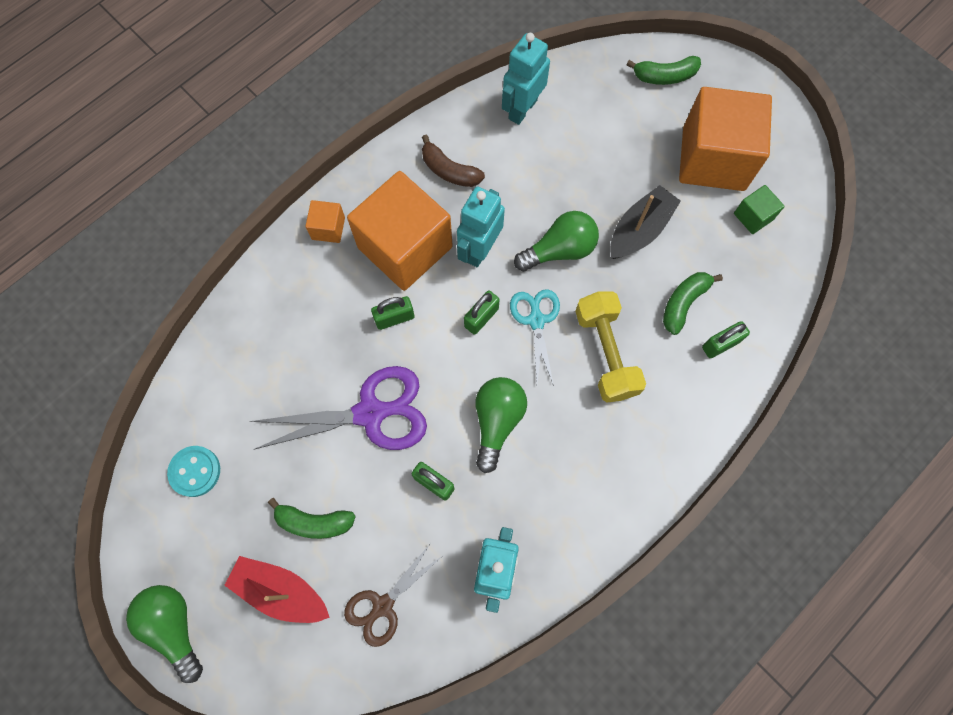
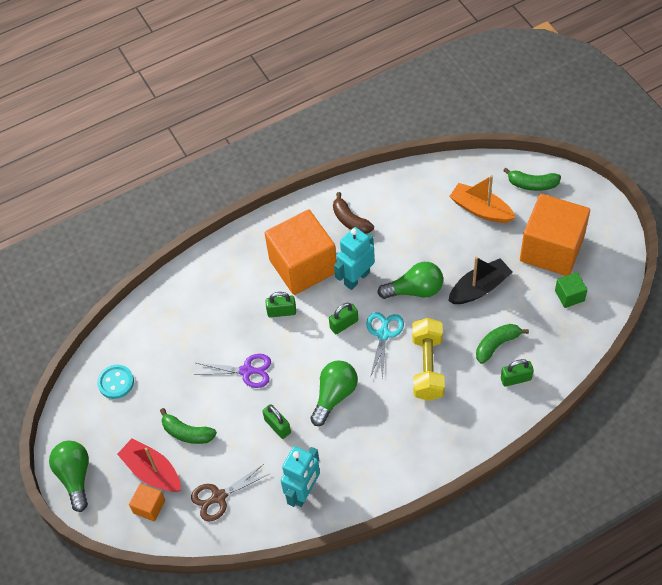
camera: 20 degrees right, 15 degrees down
purple scissors [250,366,427,450] -> purple scissors [194,354,271,388], size x0.61
orange cube [305,200,345,243] -> orange cube moved to [129,483,165,522]
turquoise robot [502,33,550,125] -> none
none -> orange boat [449,175,516,223]

